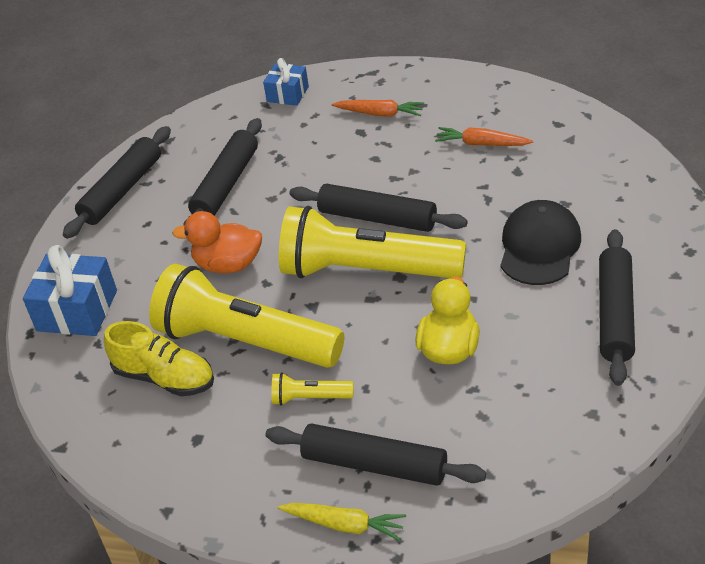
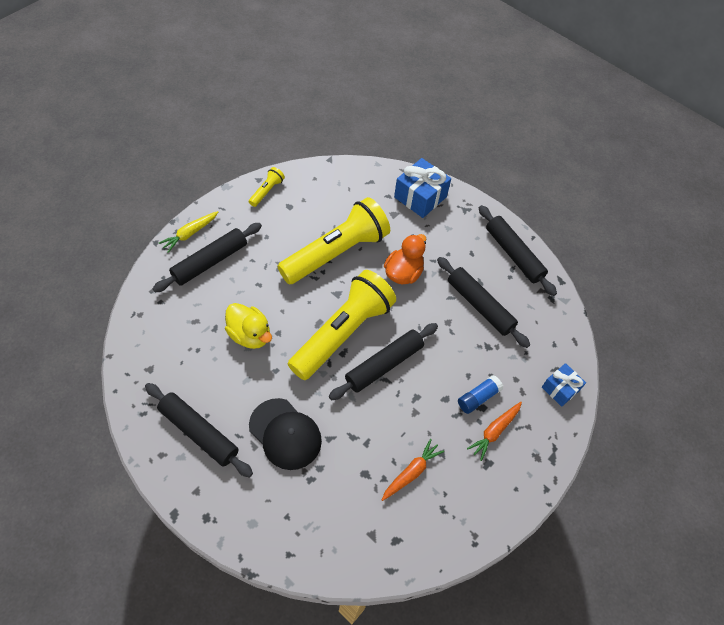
camera: 110 degrees right, 15 degrees up
yellow shoe [104,321,214,396] -> none
yellow flashlight [272,373,353,406] -> yellow flashlight moved to [249,167,285,207]
none -> blue glue stick [458,375,503,414]

